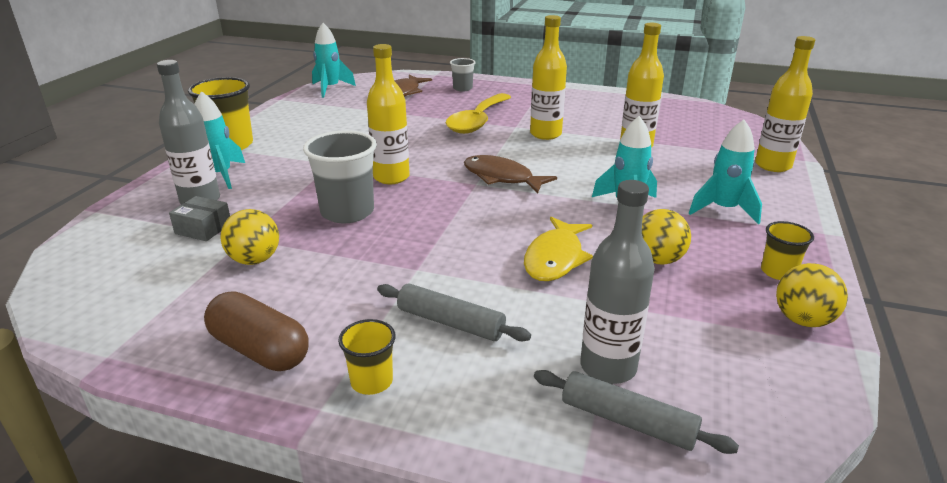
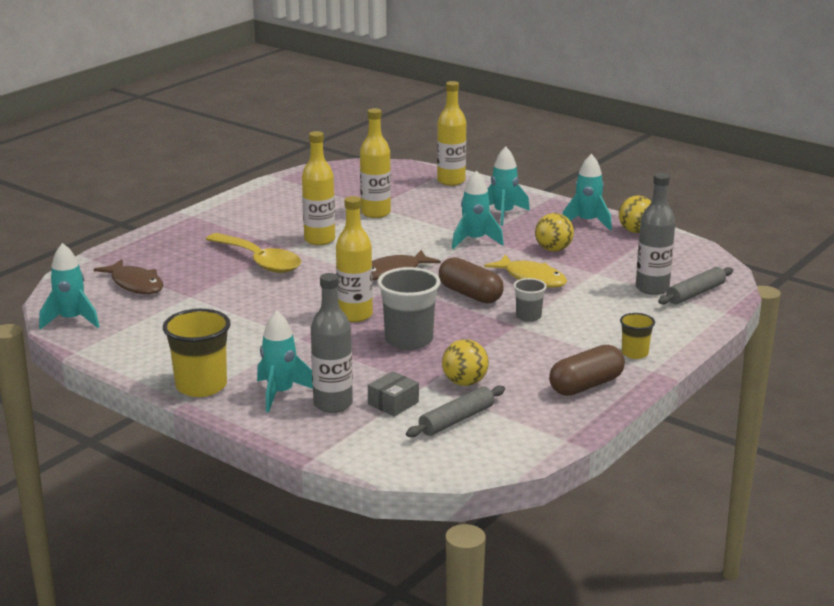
camera: 70 degrees left, 5 degrees down
grey rolling pin [377,283,531,341] -> grey rolling pin moved to [406,385,505,437]
grey cup [450,58,476,91] -> grey cup moved to [513,278,547,322]
yellow cup [761,221,814,280] -> turquoise rocket [562,154,612,231]
none -> brown capsule [439,257,504,304]

